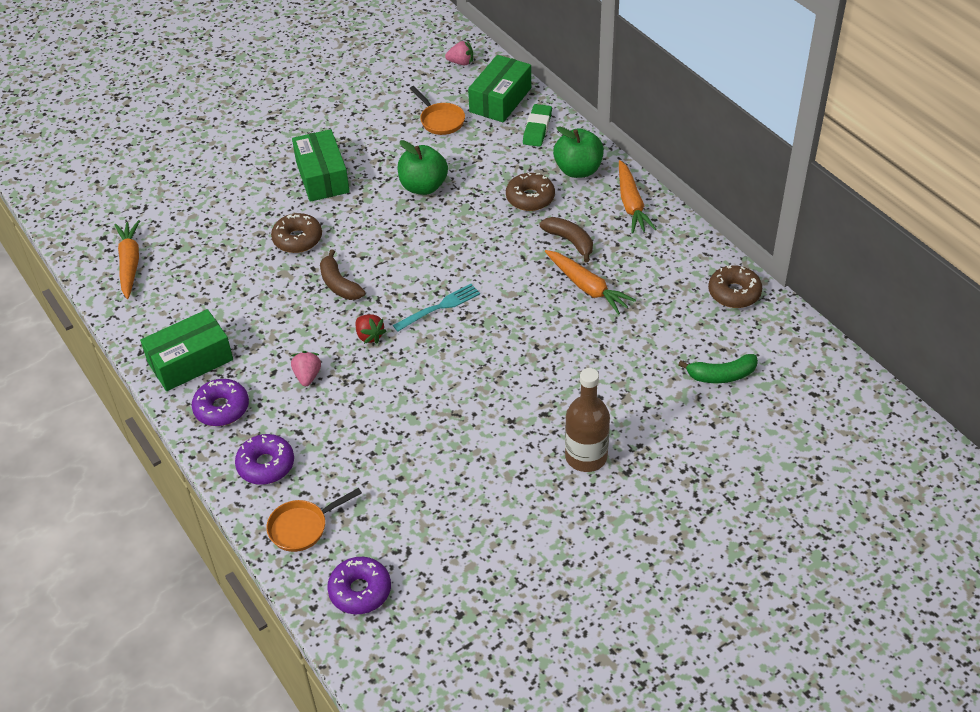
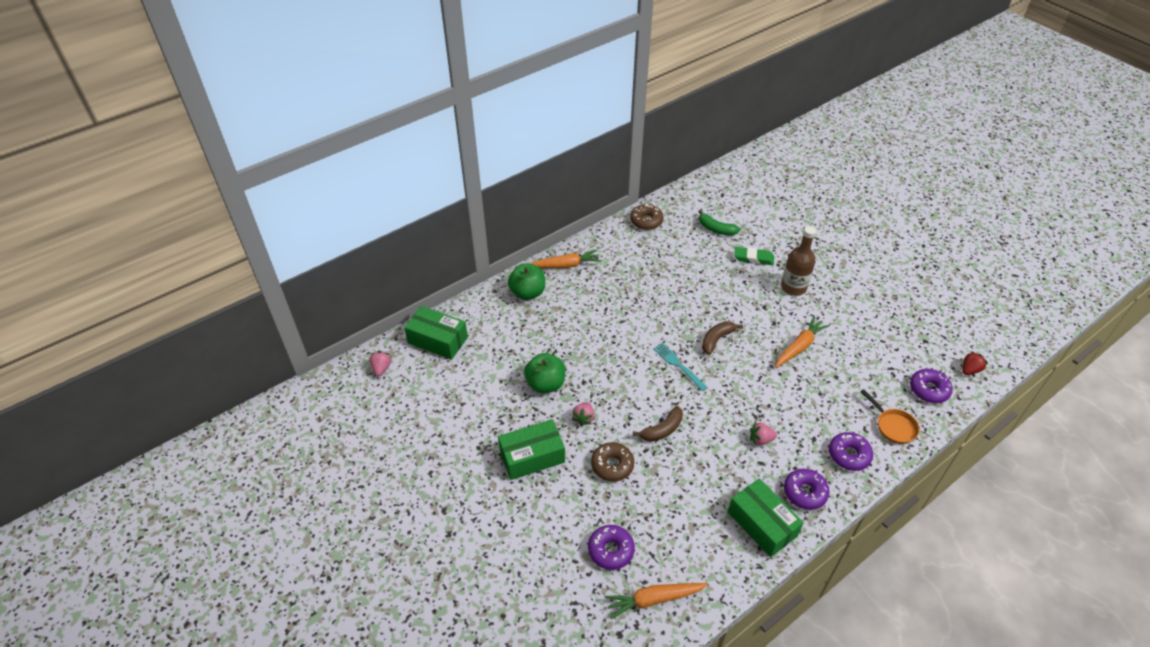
camera: 95 degrees left, 0 degrees up
red strawberry [355,314,386,344] -> red strawberry moved to [962,351,988,375]
orange pan [410,86,465,135] -> none
brown donut [506,173,555,211] -> none
green eraser [523,104,552,147] -> green eraser moved to [734,247,774,265]
brown banana [540,217,593,262] -> brown banana moved to [702,321,743,355]
orange carrot [545,250,636,315] -> orange carrot moved to [775,316,830,368]
green banana [678,354,758,383] -> green banana turned 135 degrees clockwise [698,210,740,236]
none -> pink strawberry [572,402,594,426]
none -> purple donut [588,525,635,570]

